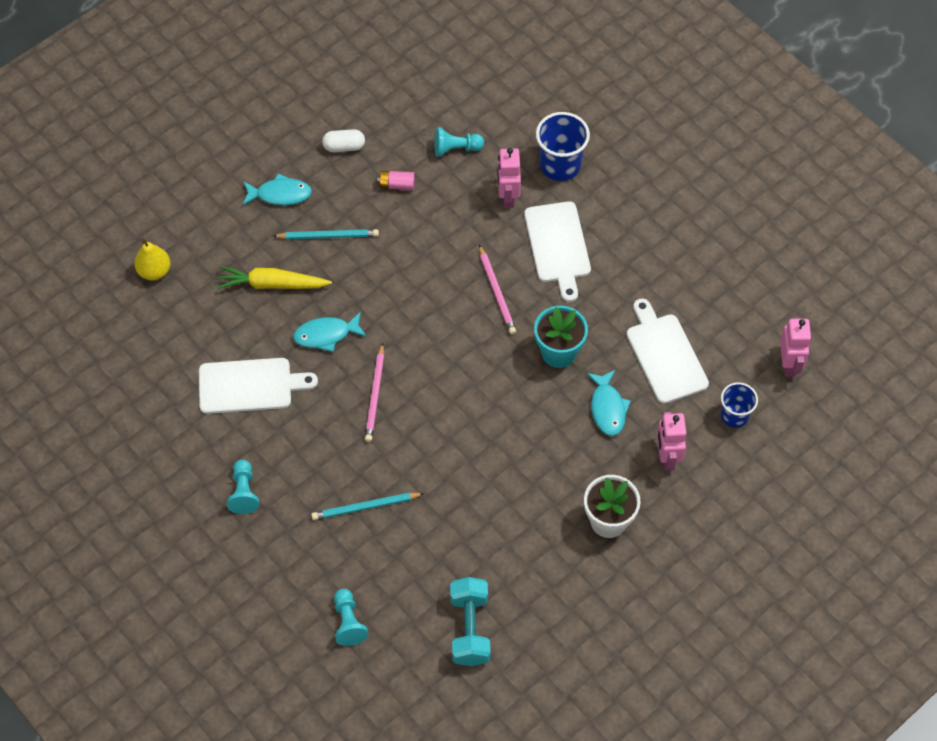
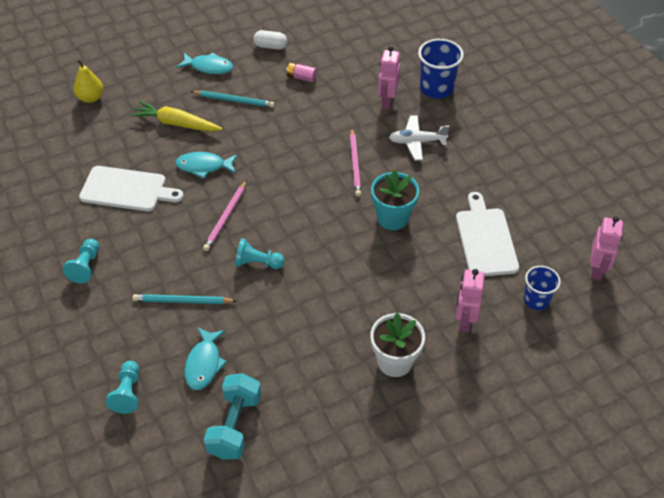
camera: 15 degrees right, 10 degrees down
turquoise pawn [434,127,484,156] -> turquoise pawn moved to [235,238,285,269]
white cutting board [524,201,591,302] -> white plane [389,115,449,161]
turquoise fish [587,370,631,436] -> turquoise fish moved to [184,327,227,390]

